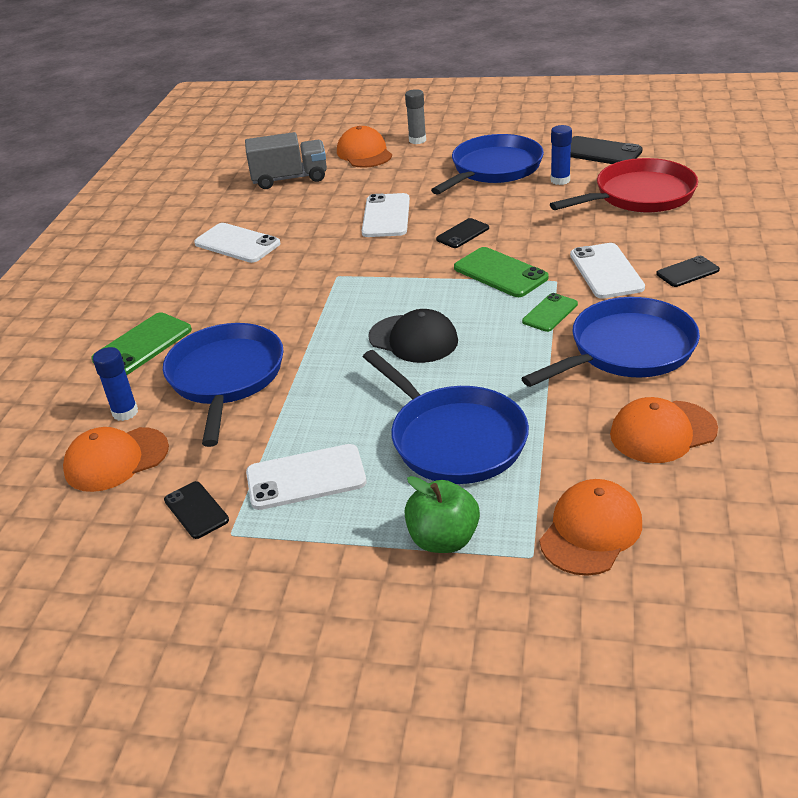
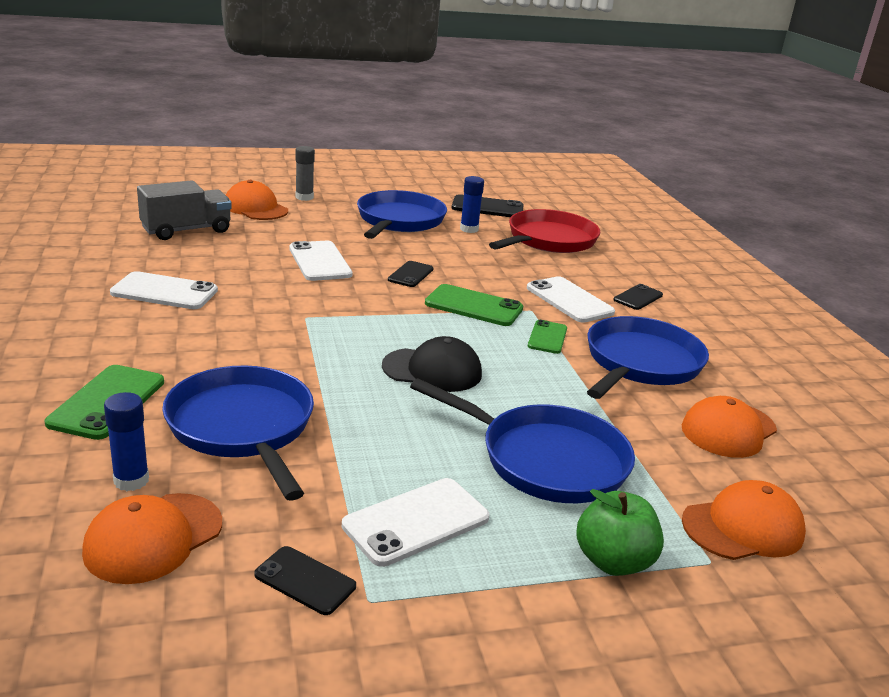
camera: 30 degrees left, 10 degrees down
orange cap [540,479,642,576] -> orange cap turned 60 degrees clockwise [682,480,806,560]

